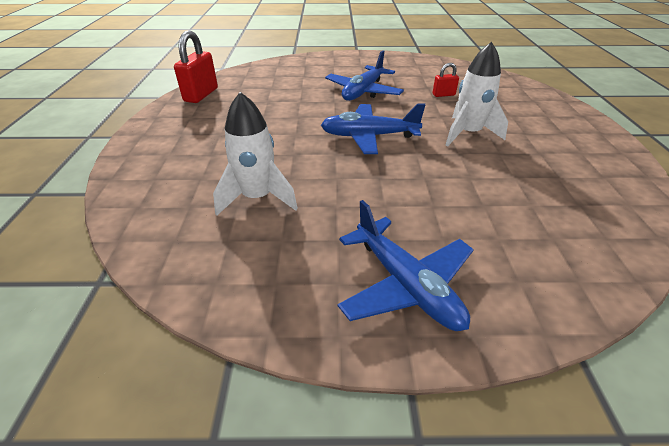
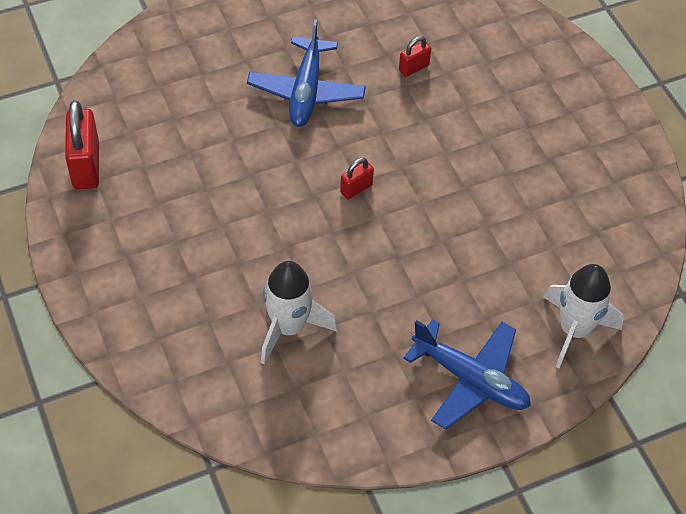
camera: 25 degrees left, 15 degrees up
blue plane [321,104,425,154] -> red padlock [340,158,374,200]
white rocket [445,42,508,147] -> white rocket moved to [543,264,624,368]

